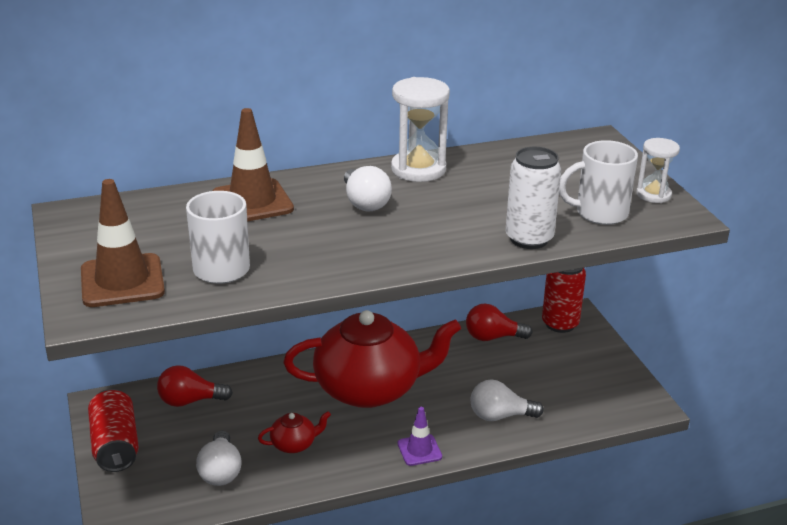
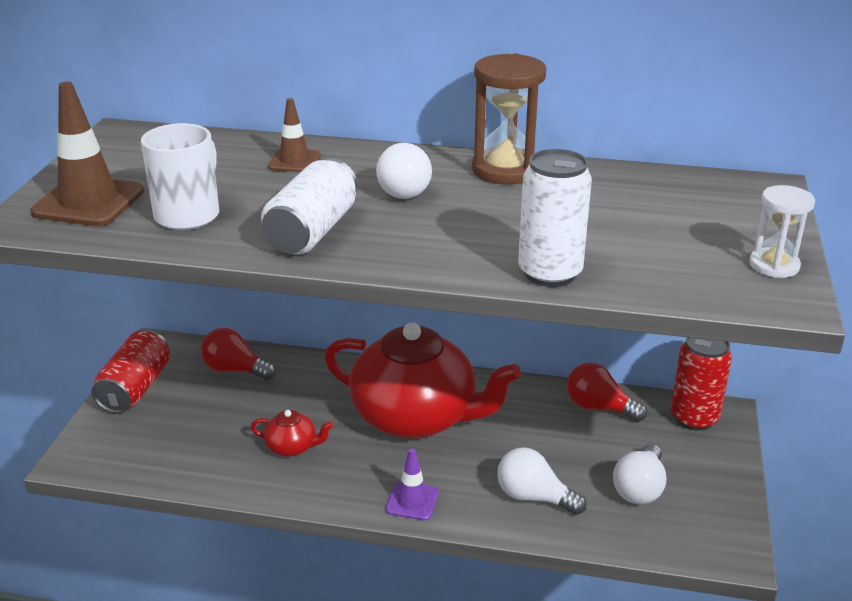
camera: 30 degrees right, 0 degrees up
white light bulb [196,431,242,486] -> white light bulb moved to [613,444,667,504]
brown traffic cone [212,108,294,221] -> brown traffic cone [268,98,321,172], size x0.57
white hourglass [391,77,450,182] -> brown hourglass [472,53,546,184]
white mug [559,140,638,225] -> none
none -> white can [261,158,358,254]

